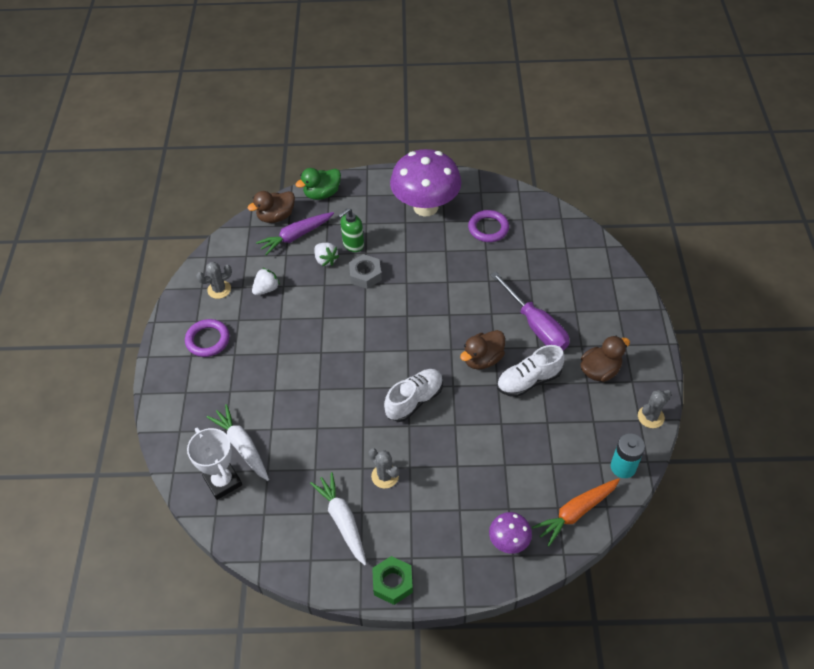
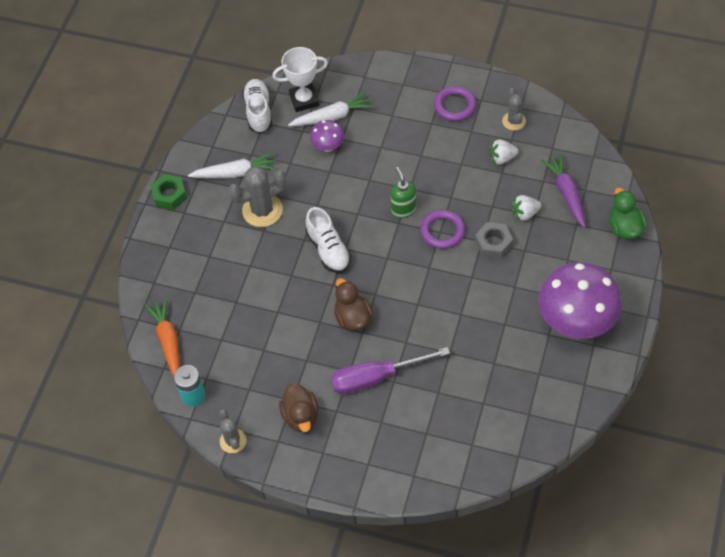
camera: 110 degrees right, 5 degrees up
brown duck [247,191,295,223] -> none
white strawberry [252,268,280,295] -> white strawberry turned 105 degrees clockwise [490,139,519,164]
green soap dispenser [338,208,364,252] -> green soap dispenser moved to [390,167,416,218]
grey cactus [369,448,399,489] -> grey cactus [228,166,287,227], size x1.68
purple ring [468,210,509,242] -> purple ring moved to [420,210,465,249]
purple mushroom [489,512,532,554] -> purple mushroom moved to [310,120,345,152]
white shoe [497,345,565,397] -> white shoe moved to [242,79,272,133]

